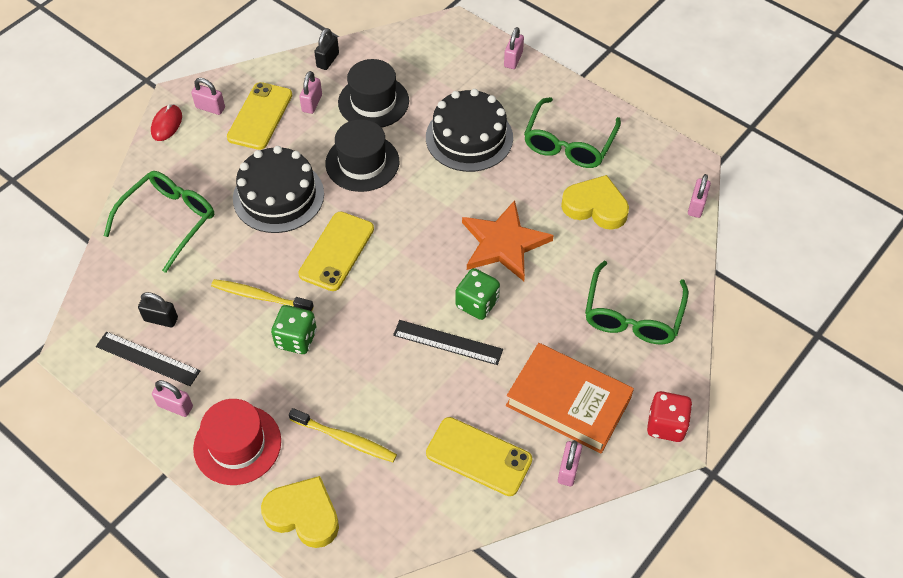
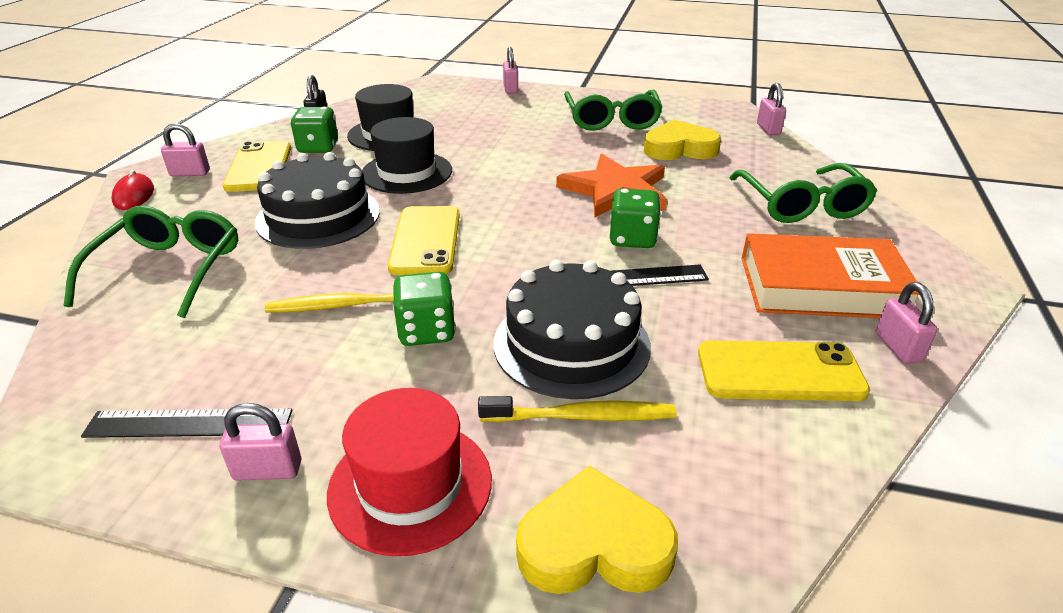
camera: 25 degrees left, 20 degrees down
black padlock [138,292,178,328] -> none
pink padlock [299,71,322,114] -> green dice [290,107,338,153]
black cake [426,89,513,172] -> black cake moved to [494,260,651,399]
red dice [647,391,692,442] -> none

